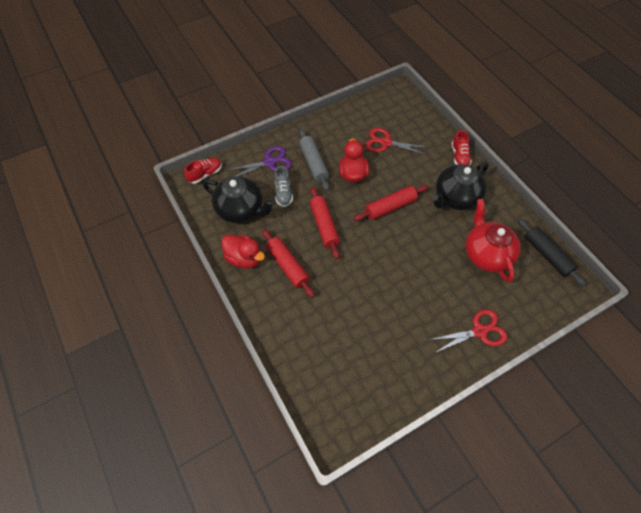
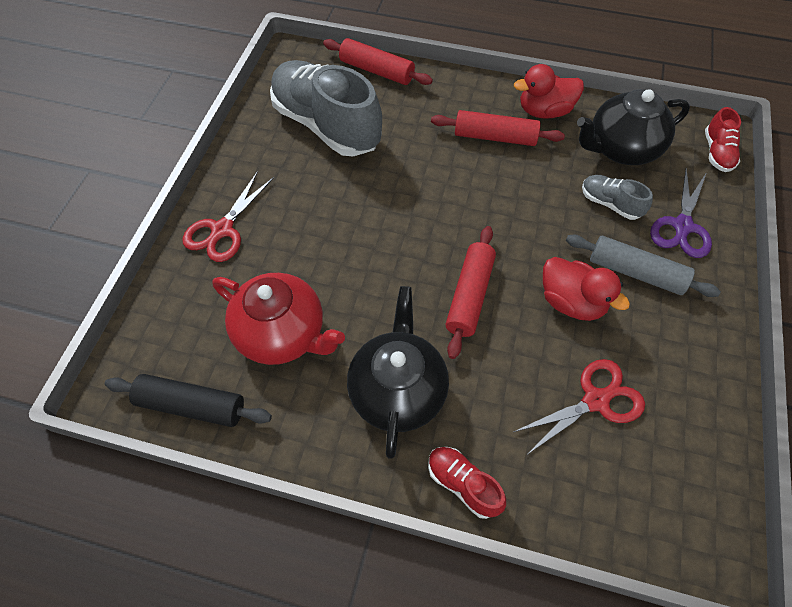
camera: 135 degrees right, 0 degrees up
red rolling pin [310,187,340,259] -> red rolling pin moved to [323,38,433,85]
none -> grey shoe [270,60,382,156]

